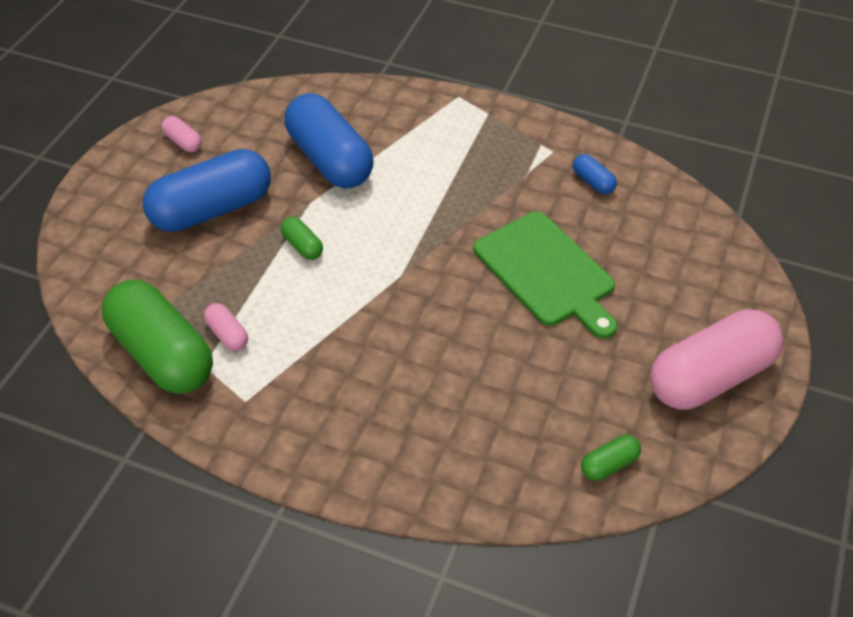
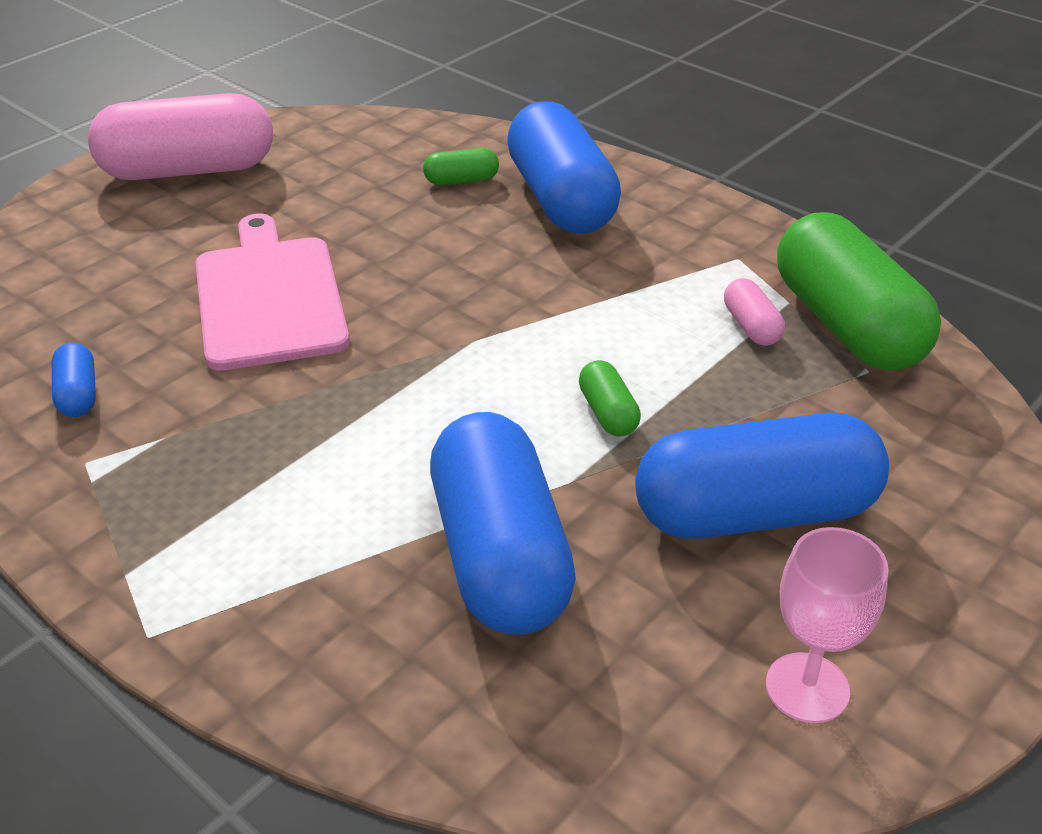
camera: 160 degrees left, 10 degrees down
pink capsule [161,116,202,152] -> pink goblet [766,527,889,723]
green cutting board [473,211,617,339] -> pink cutting board [195,213,350,371]
green capsule [581,435,641,481] -> green capsule moved to [423,148,499,185]
none -> blue capsule [507,102,621,233]

